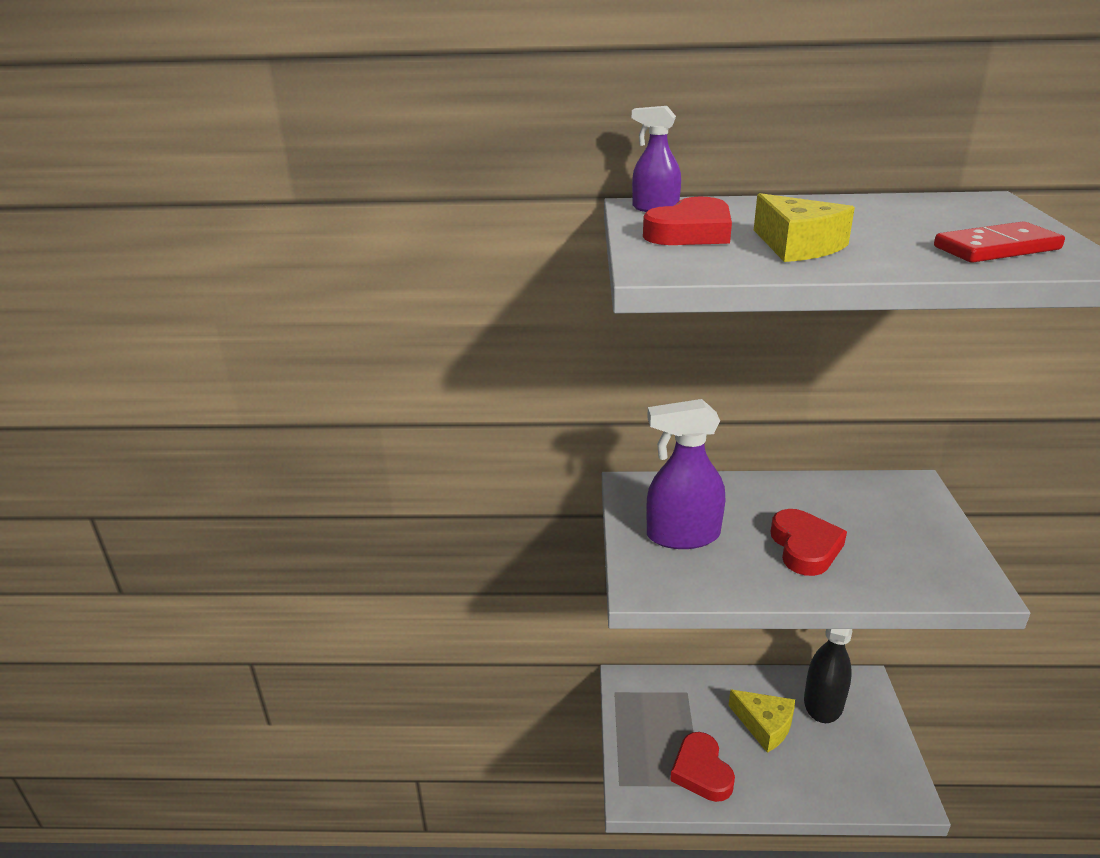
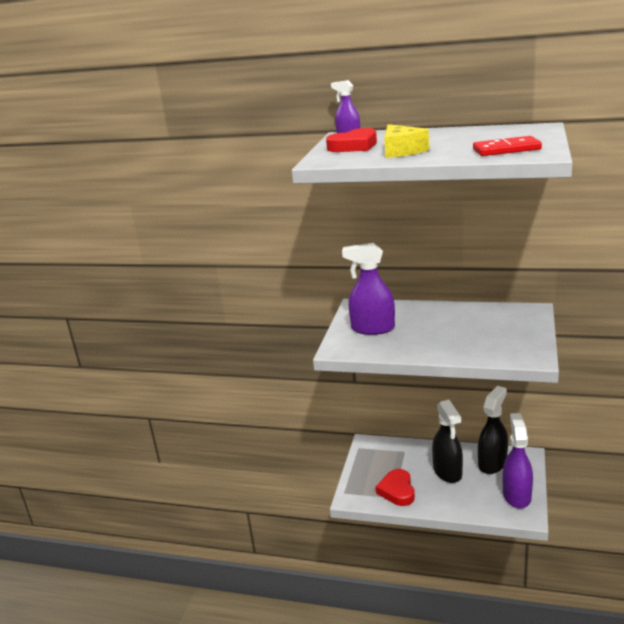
camera: 15 degrees right, 5 degrees down
yellow cheese [728,689,795,753] -> black spray bottle [432,400,463,483]
red heart [771,509,847,576] -> none
none -> purple spray bottle [503,413,533,509]

